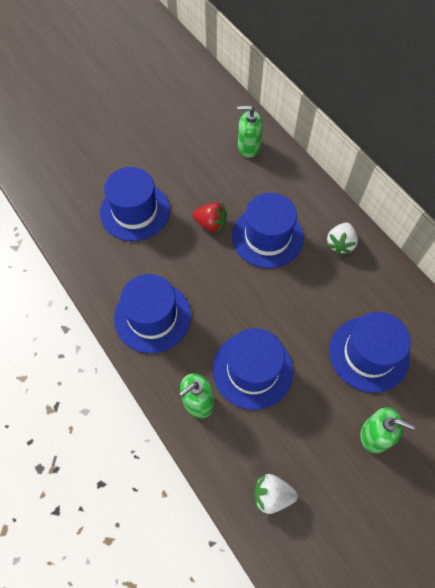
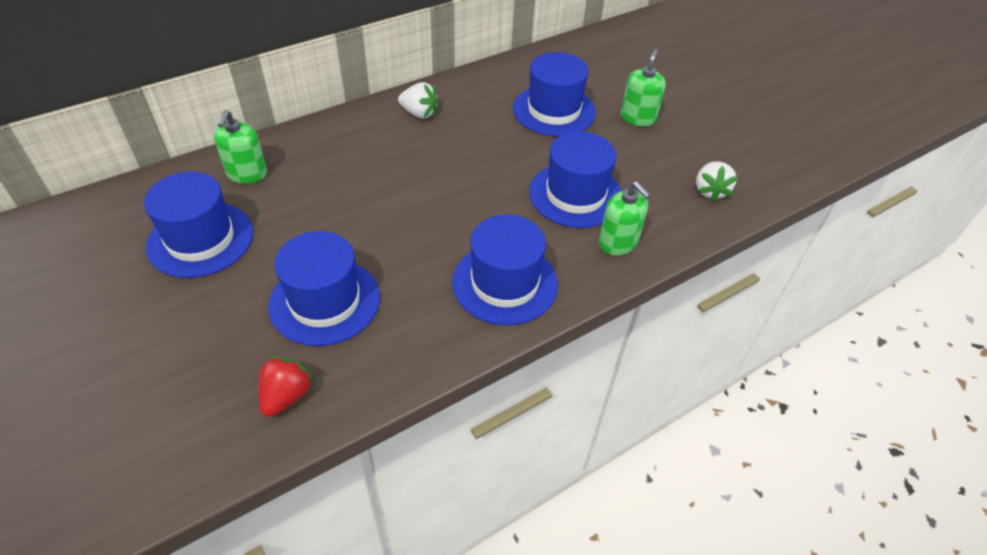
camera: 90 degrees left, 15 degrees down
red strawberry [192,202,227,232] -> red strawberry moved to [258,356,314,417]
blue hat [232,193,304,268] -> blue hat moved to [144,172,253,278]

